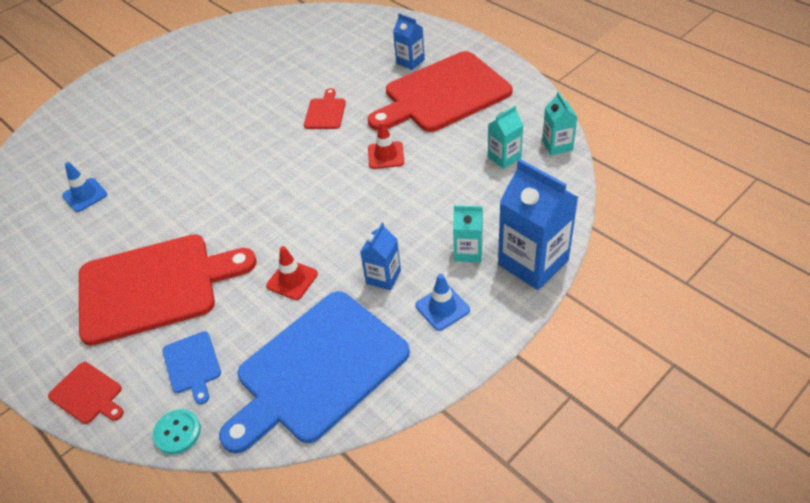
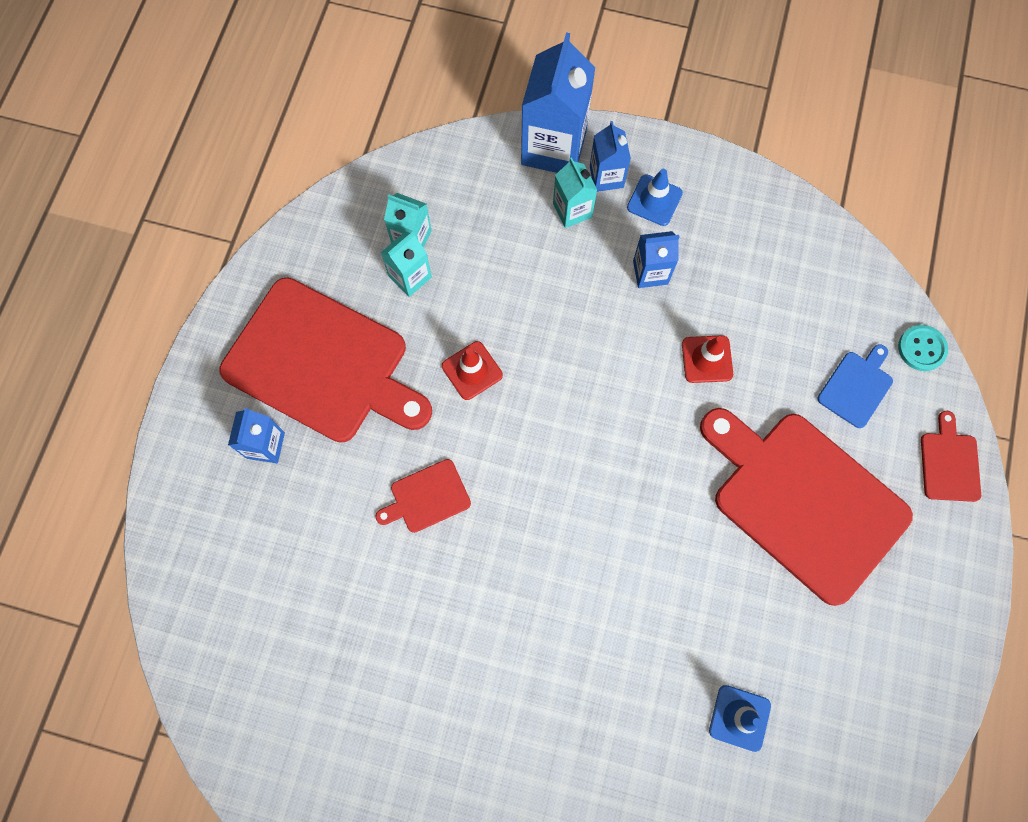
camera: 125 degrees left, 25 degrees up
blue cutting board [219,291,410,454] -> none
turquoise carton [542,91,577,156] -> turquoise carton moved to [381,231,432,297]
none -> blue carton [590,121,631,192]

